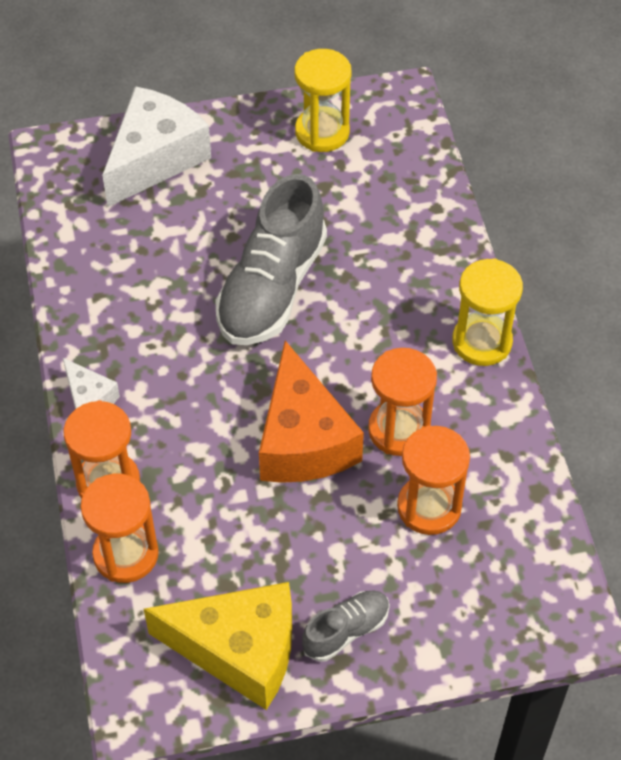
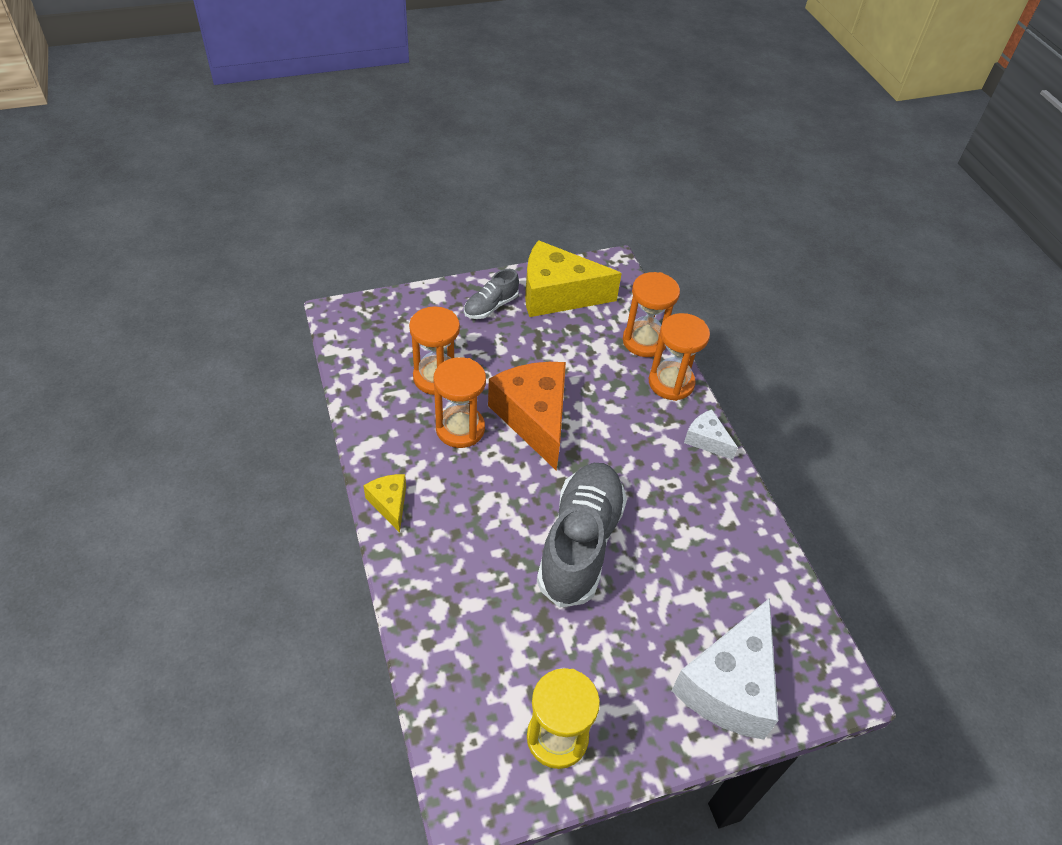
camera: 170 degrees right, 5 degrees down
yellow hourglass [452,258,523,366] -> yellow cheese [364,474,406,533]

